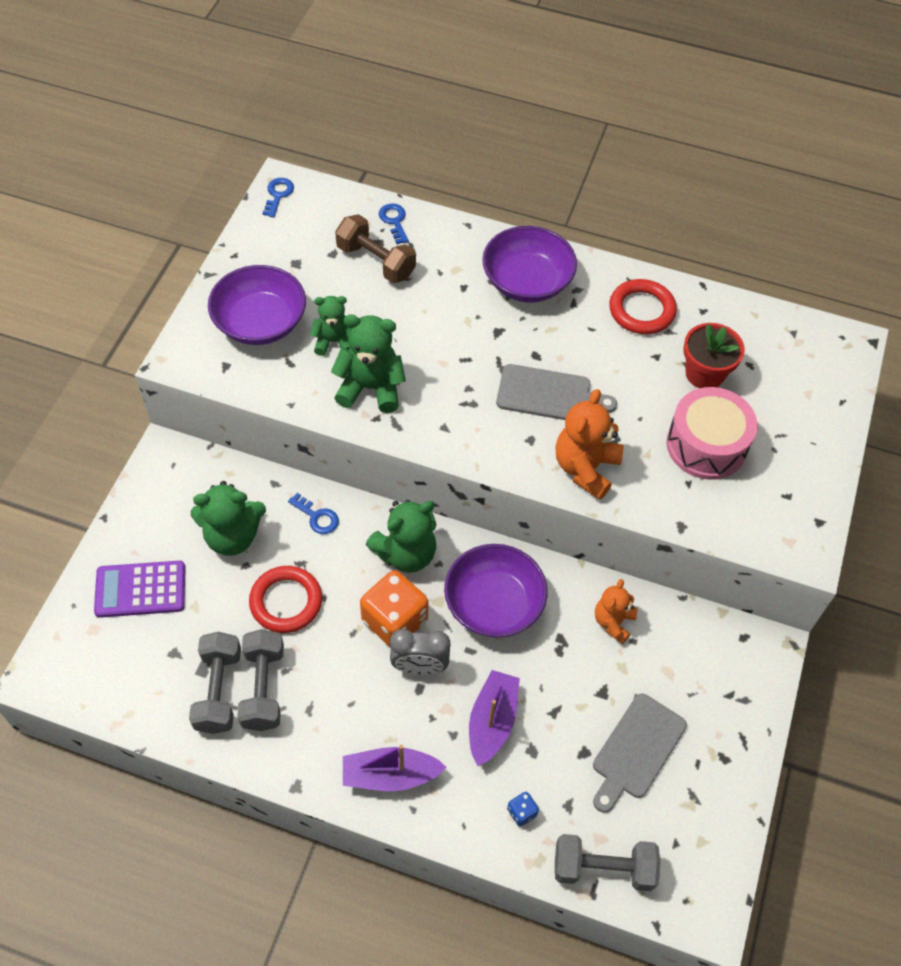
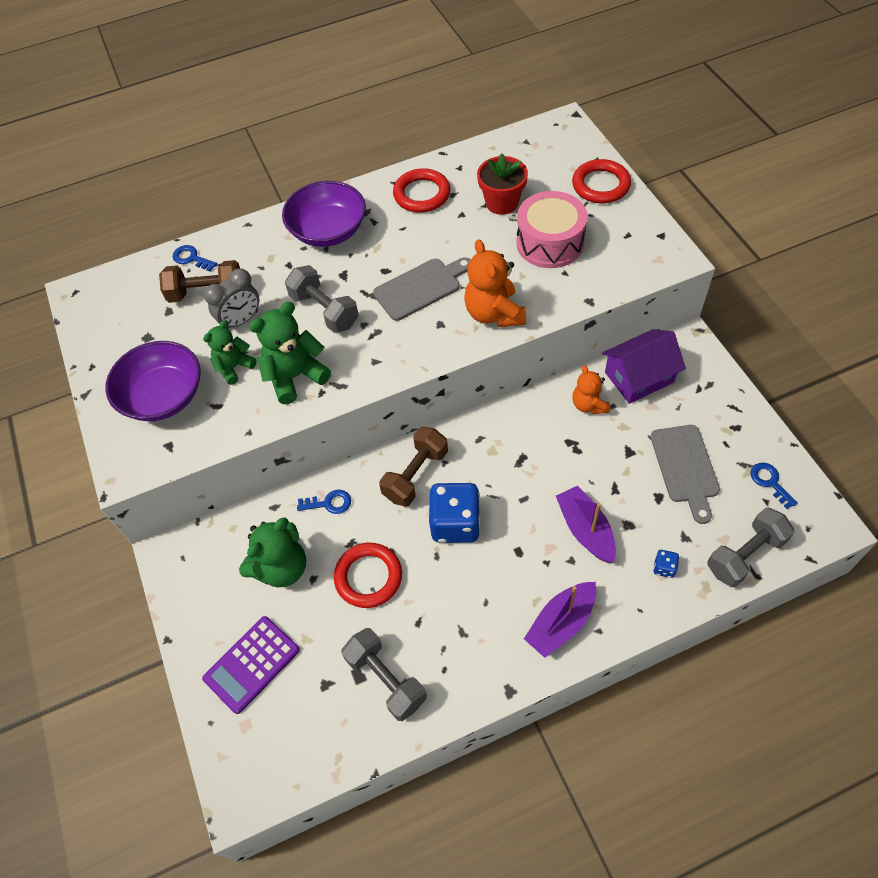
camera: 35 degrees left, 0 degrees up
grey dumbbell [237,629,284,731] -> grey dumbbell moved to [285,265,359,333]
blue key [262,178,294,217] -> blue key moved to [750,463,798,509]
orange dice [360,570,429,647] -> blue dice [429,483,480,543]
green teddy bear [366,500,437,573] -> brown dumbbell [379,427,448,507]
grey clock [390,629,451,675] -> grey clock moved to [204,269,259,329]
purple bowl [444,544,548,637] -> none
none -> red ring [572,159,631,203]
none -> purple house [602,329,686,404]

